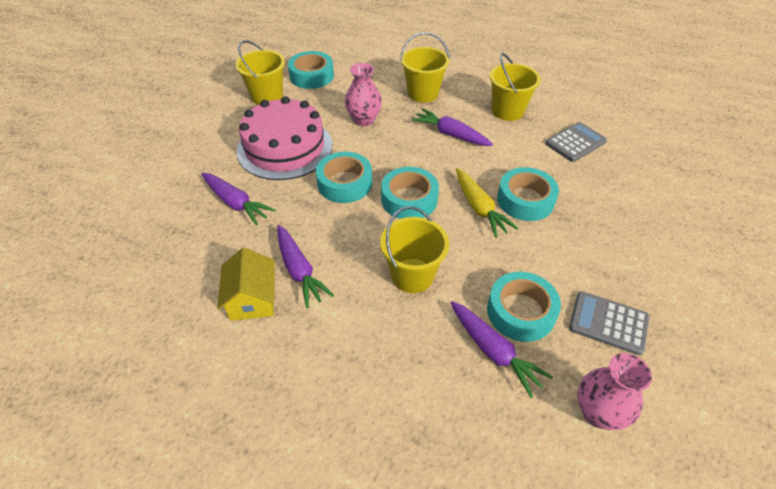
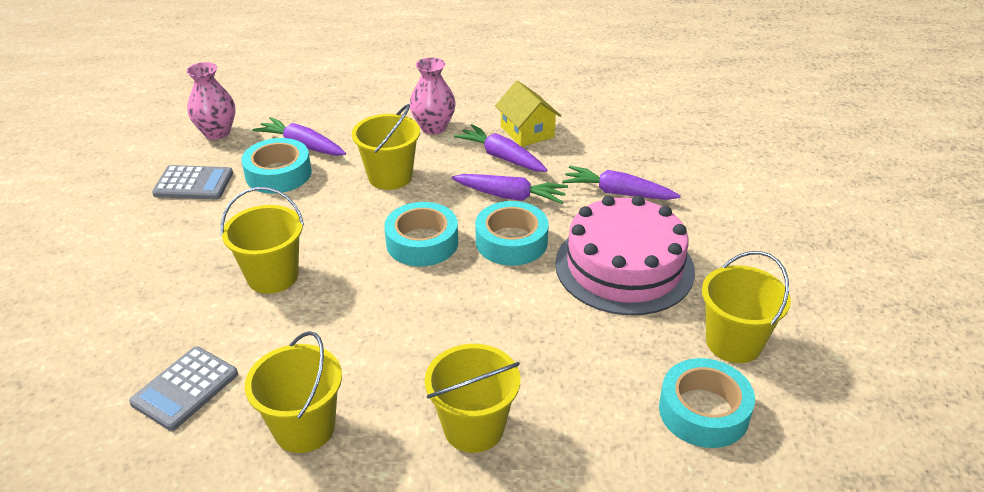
camera: 160 degrees right, 10 degrees down
pink vase [345,63,382,126] -> pink vase moved to [410,57,456,135]
purple carrot [412,109,493,146] -> purple carrot moved to [452,174,568,204]
yellow carrot [456,168,518,238] -> none
turquoise tape [497,167,559,221] -> yellow bucket [220,187,304,294]

